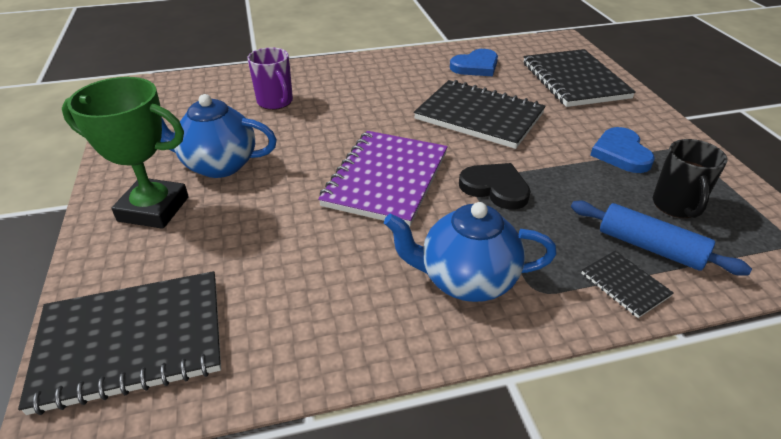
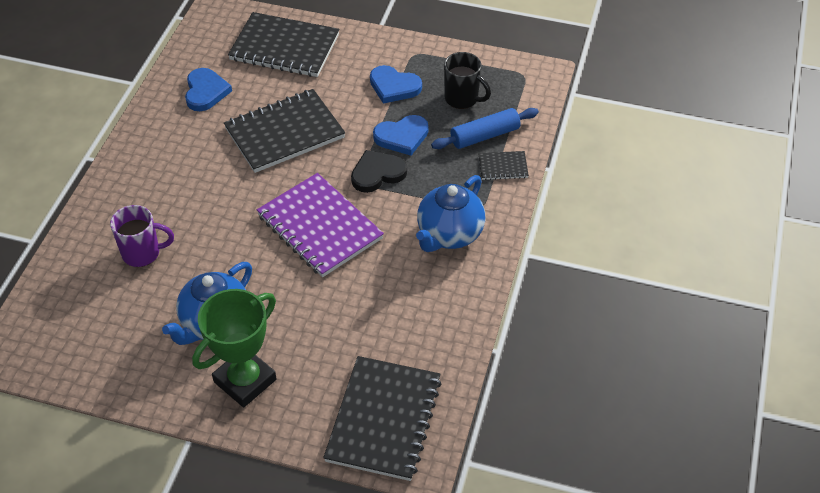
camera: 60 degrees left, 10 degrees up
none -> blue heart [373,115,429,156]

